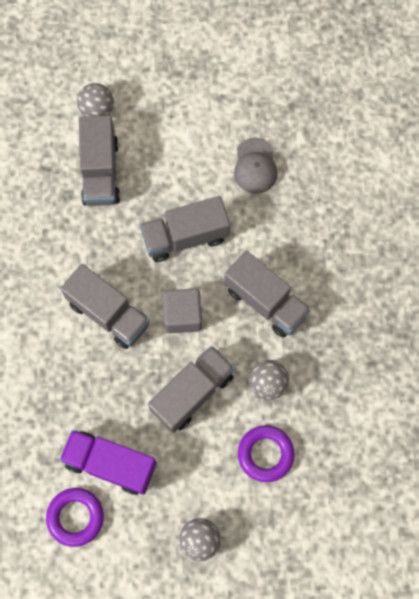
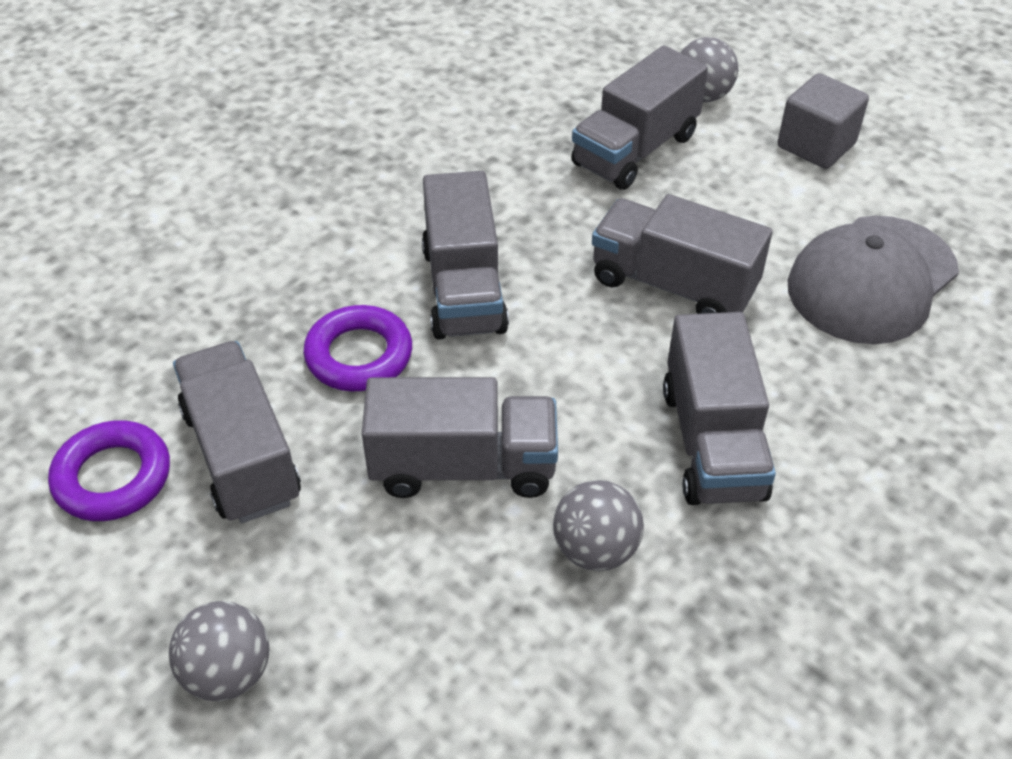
camera: 45 degrees right, 25 degrees down
purple truck [59,429,157,495] -> grey truck [173,341,301,523]
grey cube [163,288,202,333] -> grey cube moved to [778,73,869,169]
grey cap [234,138,278,194] -> grey cap [788,216,959,344], size x1.64
purple ring [238,425,295,482] -> purple ring moved to [303,305,412,392]

